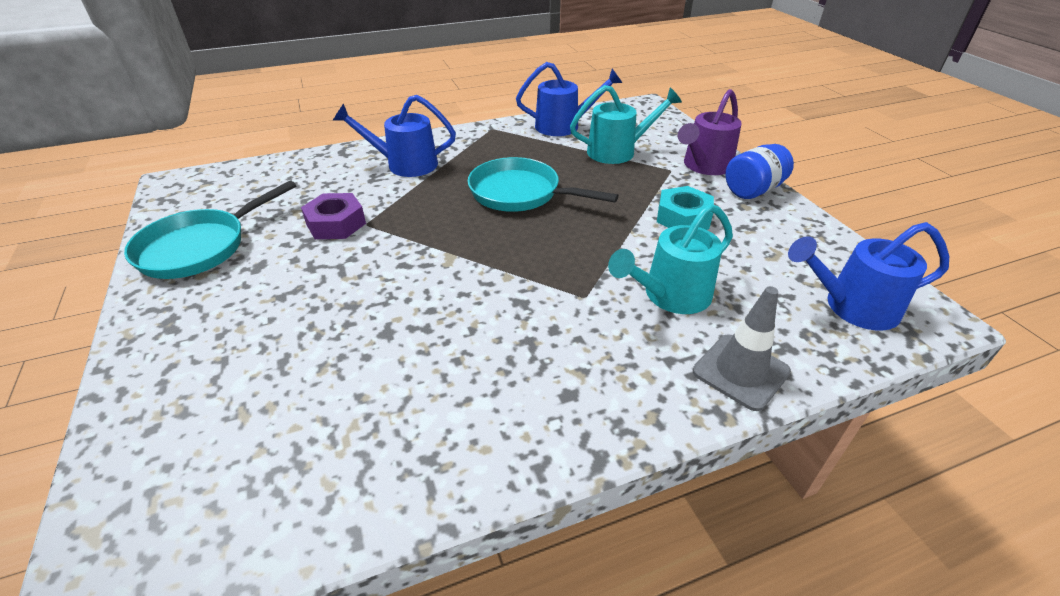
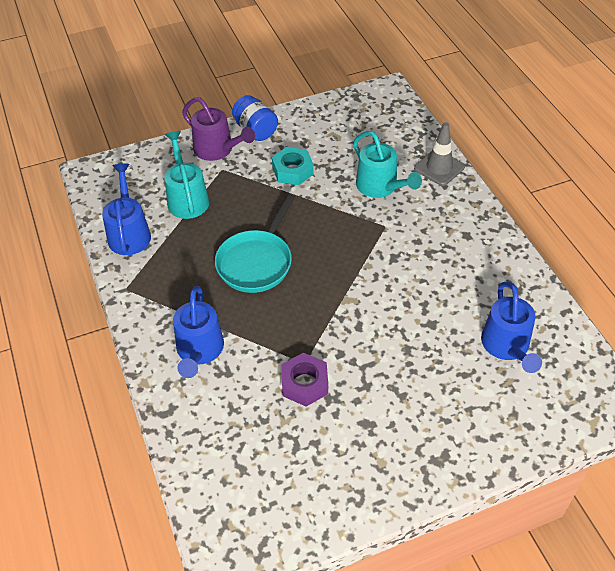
camera: 90 degrees left, 10 degrees up
turquoise pan [124,180,296,279] -> none
blue watering can [788,222,949,331] -> blue watering can moved to [481,282,542,373]

